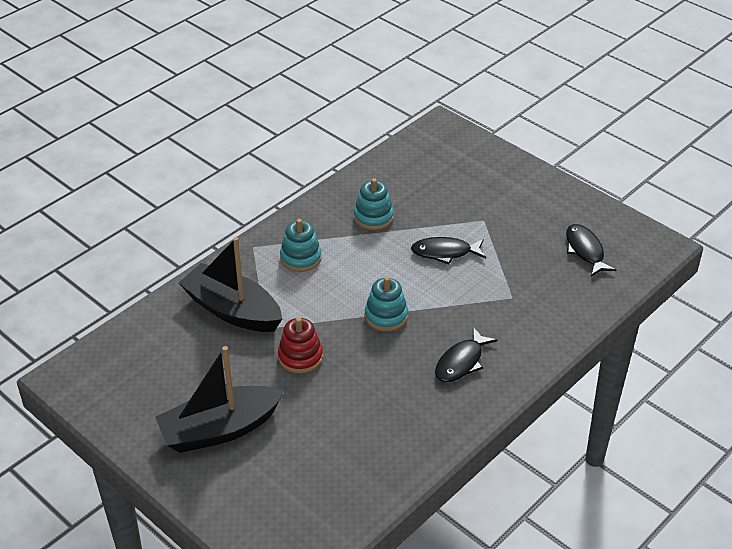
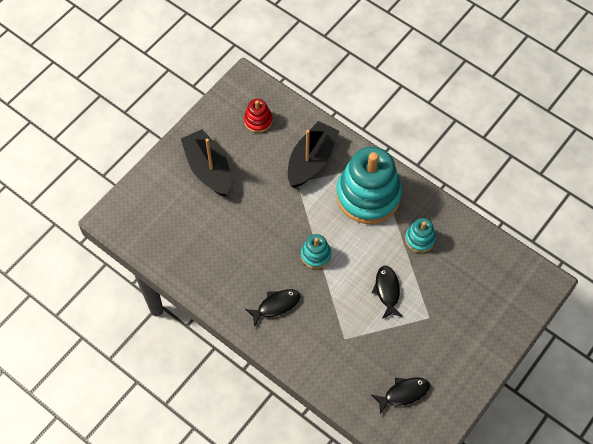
camera: 85 degrees right, 20 degrees up
red stacking toy [278,317,323,374] -> red stacking toy moved to [244,99,273,133]
turquoise stacking toy [280,219,322,272] -> turquoise stacking toy [336,147,402,224], size x2.19
black fish [435,327,498,382] -> black fish turned 120 degrees clockwise [245,289,301,327]

